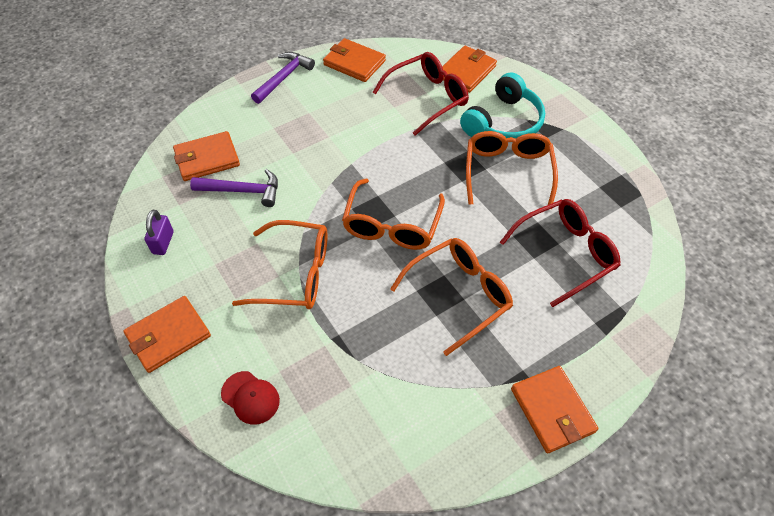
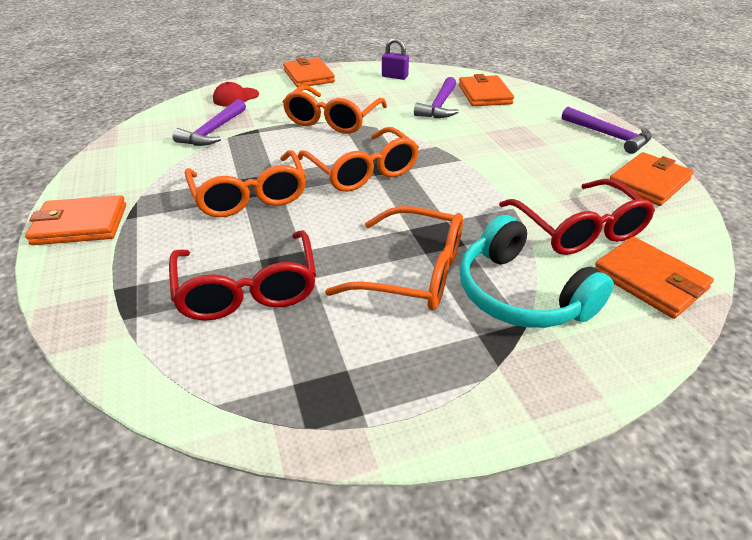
camera: 105 degrees right, 15 degrees down
orange glasses [342,178,445,250] -> orange glasses turned 150 degrees counterclockwise [298,127,419,192]
none -> purple hammer [172,99,246,146]

